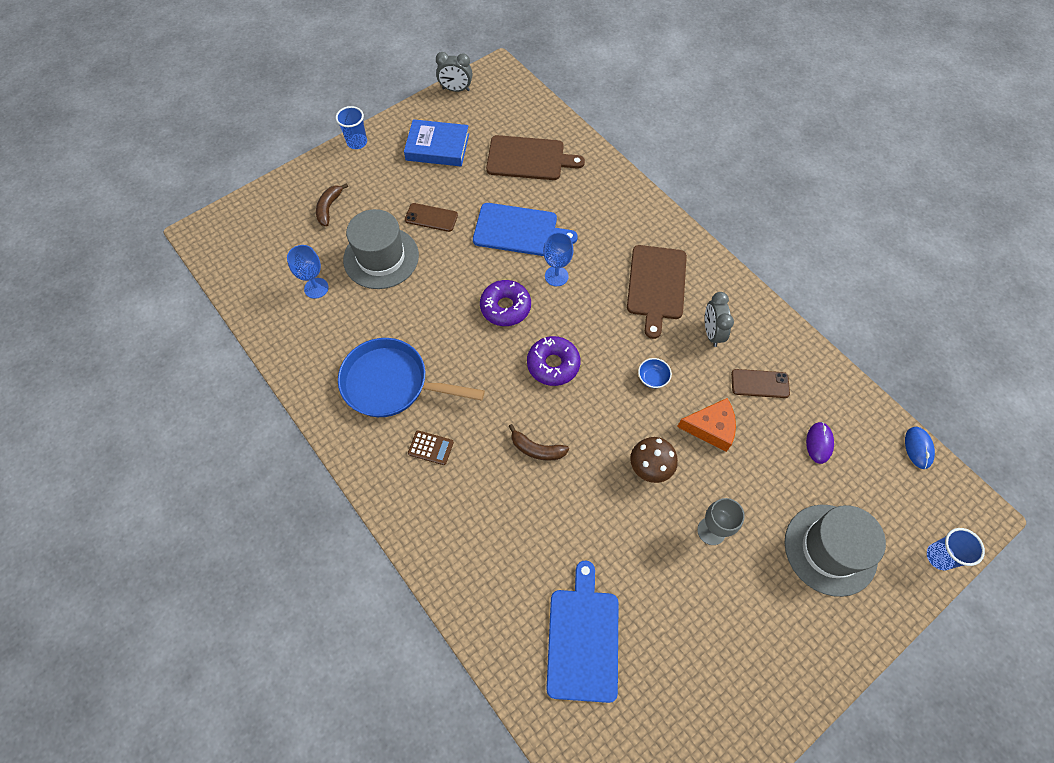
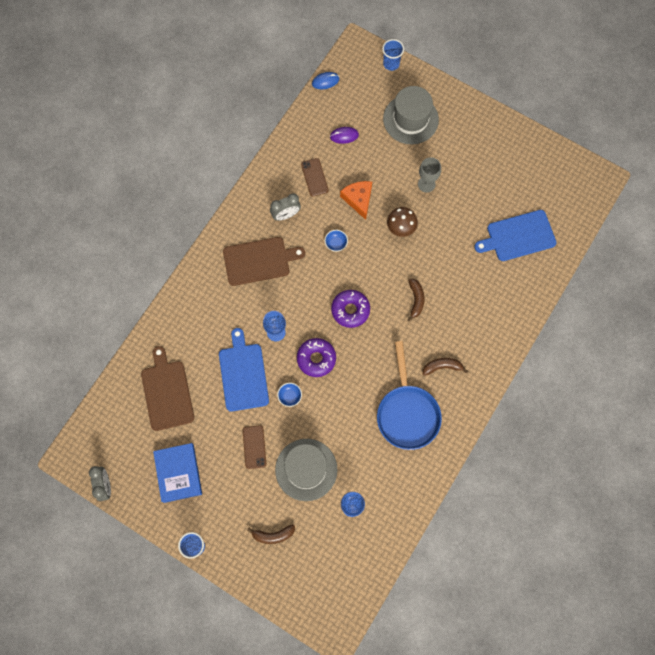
camera: 110 degrees left, 10 degrees up
brown calculator [408,430,454,465] -> brown banana [422,358,468,376]
none -> blue bowl [277,383,302,407]

